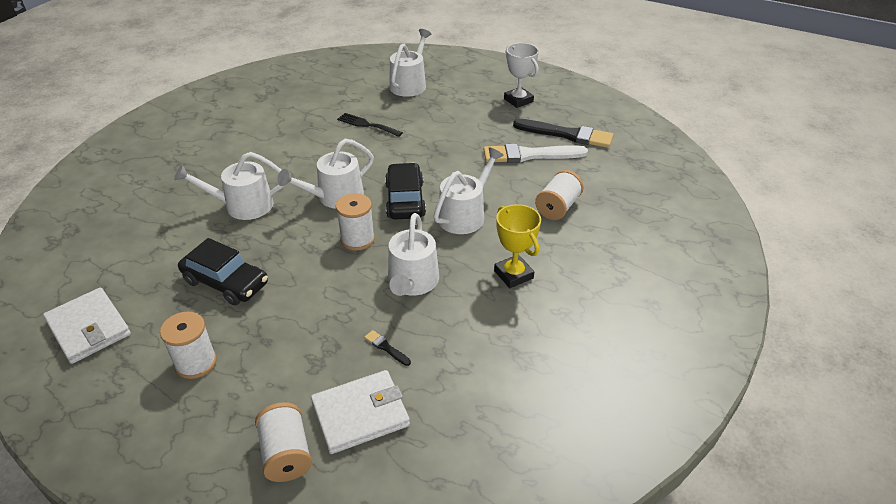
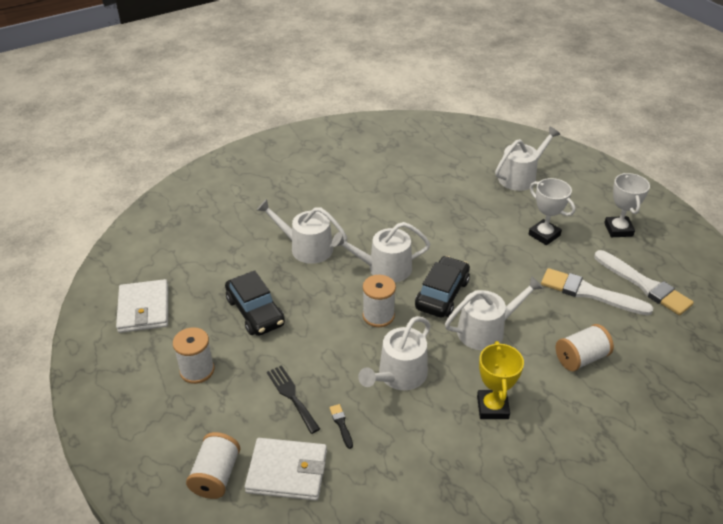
camera: 30 degrees right, 0 degrees up
black fork [337,113,403,137] -> black fork moved to [267,365,320,434]
black brush [513,119,613,148] -> white brush [594,250,694,315]
none -> white trophy [529,178,575,245]

